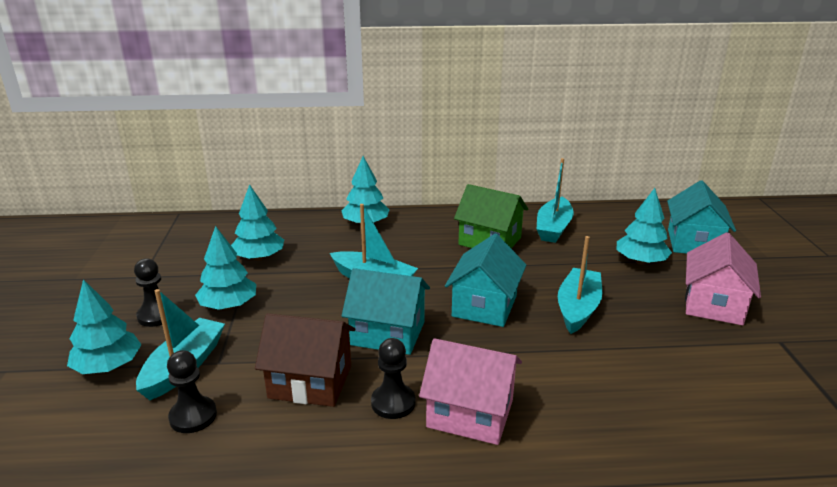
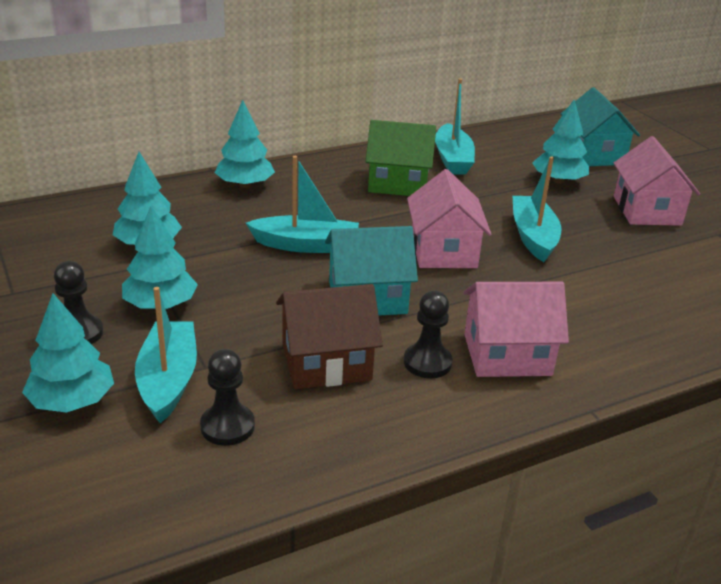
camera: 25 degrees left, 5 degrees up
turquoise house [445,234,526,327] -> pink house [407,169,492,268]

